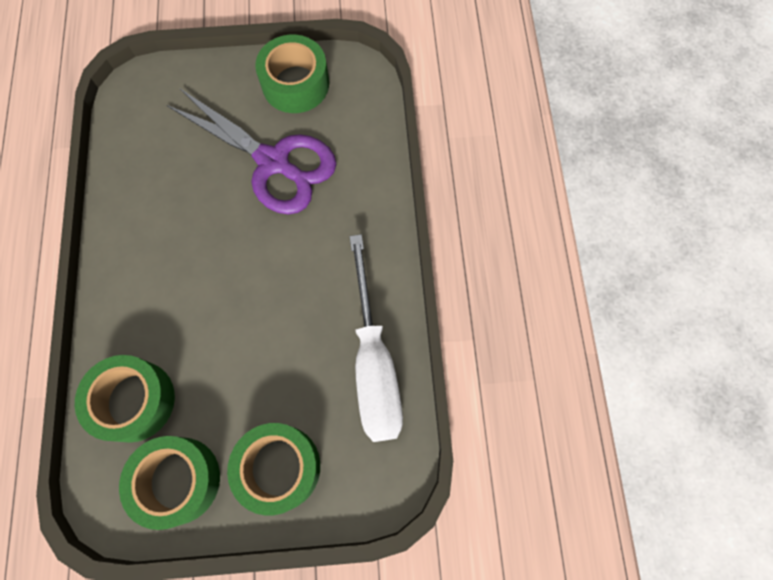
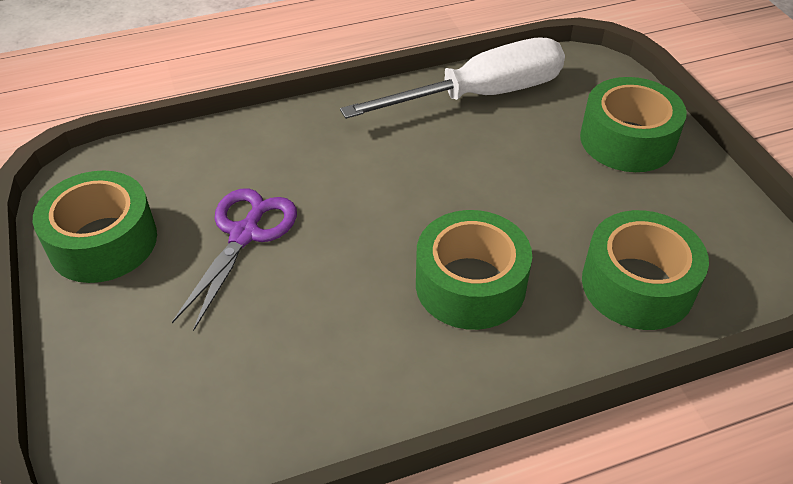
camera: 105 degrees left, 25 degrees down
green tape [119,436,220,530] -> green tape moved to [416,210,532,330]
purple scissors [167,89,337,215] -> purple scissors [172,188,297,331], size x0.64

